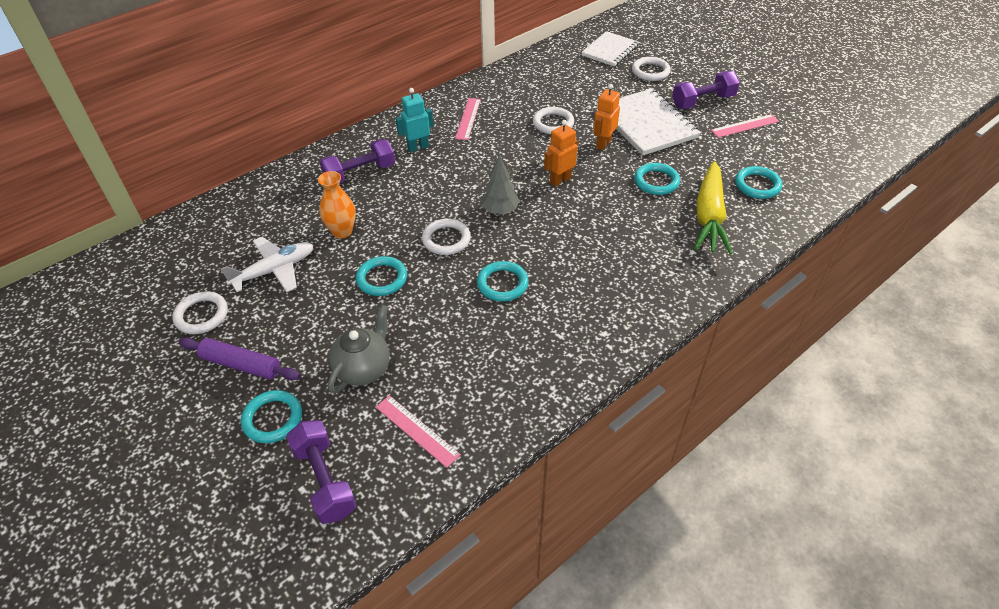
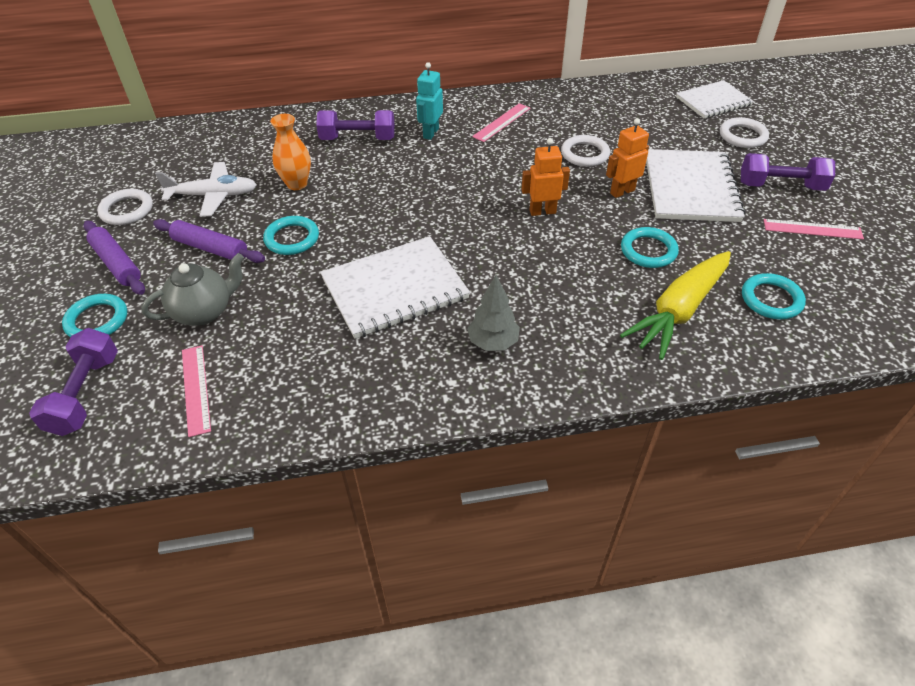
camera: 30 degrees right, 0 degrees up
turquoise robot [395,88,434,152] -> turquoise robot turned 75 degrees counterclockwise [416,62,443,140]
white ring [422,219,471,255] -> none
turquoise ring [477,261,529,301] -> white notebook [320,236,470,339]
grey tree [482,155,520,214] -> grey tree moved to [467,275,520,351]
none -> purple rolling pin [153,219,265,263]

